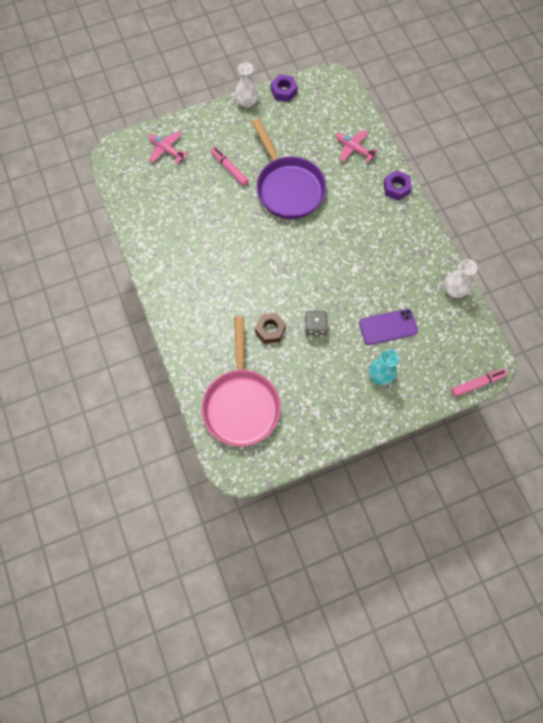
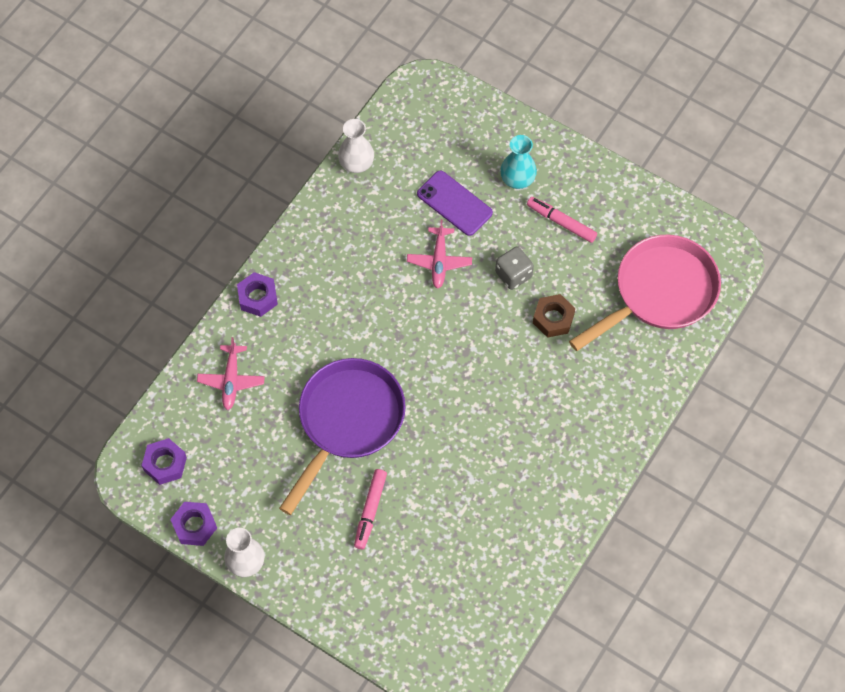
camera: 125 degrees left, 5 degrees down
pink plane [149,131,188,164] -> pink plane moved to [407,219,472,288]
pink marker [451,369,508,397] -> pink marker moved to [527,197,597,243]
none -> purple nut [141,438,187,485]

